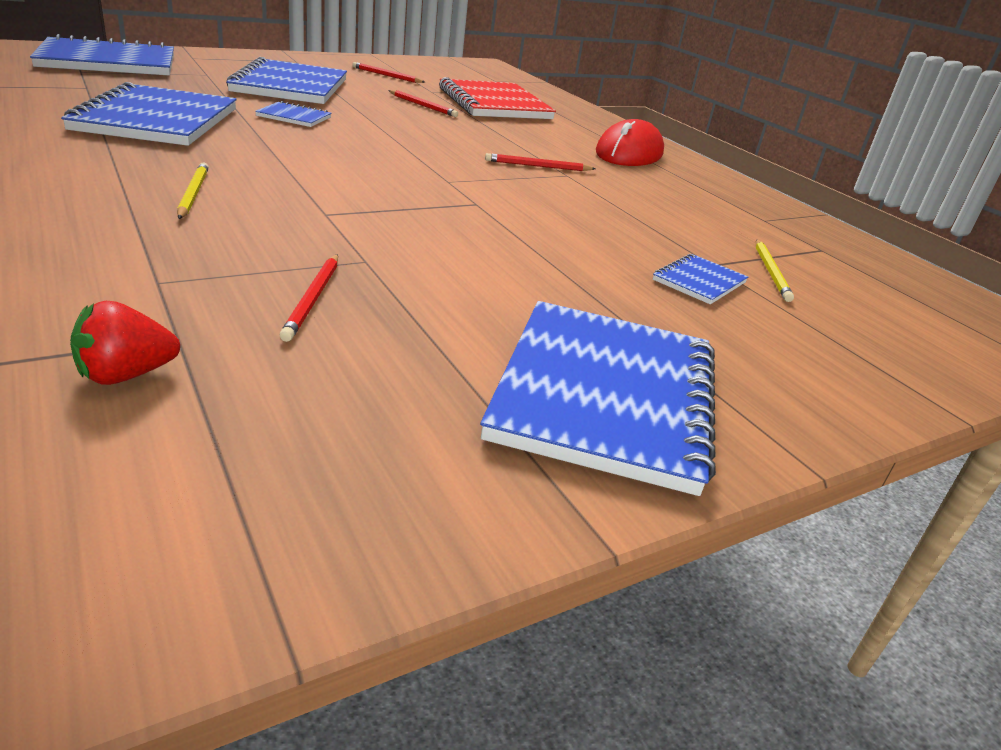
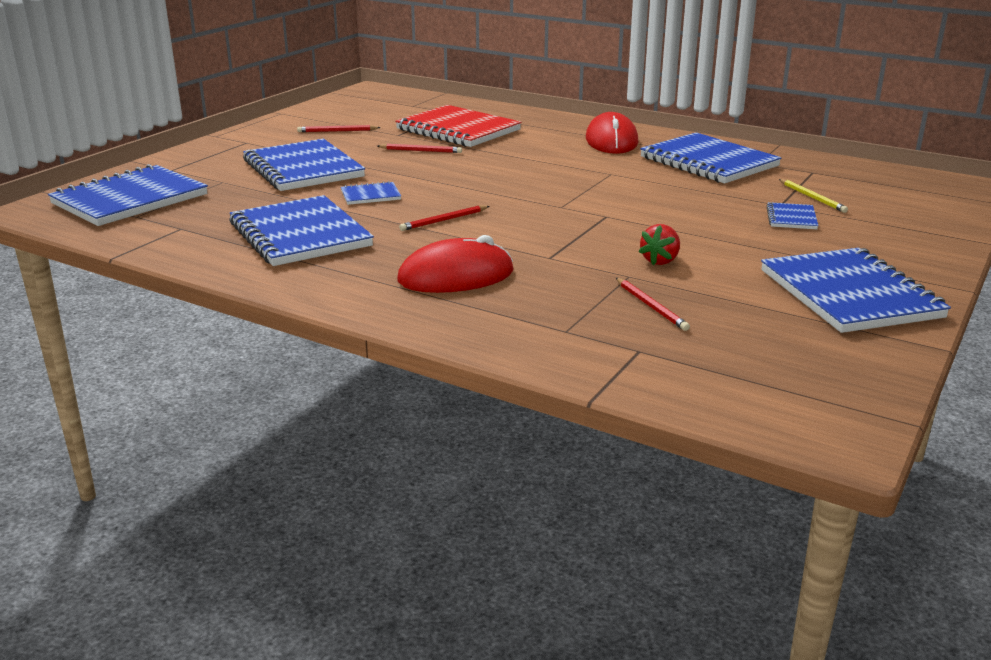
camera: 25 degrees left, 5 degrees down
red strawberry [70,301,180,385] -> red strawberry moved to [639,224,680,265]
yellow pencil [177,162,209,219] -> red mouse [397,235,514,293]
red pencil [485,153,596,171] -> red pencil moved to [399,206,489,231]
none -> blue notebook [640,133,782,184]

